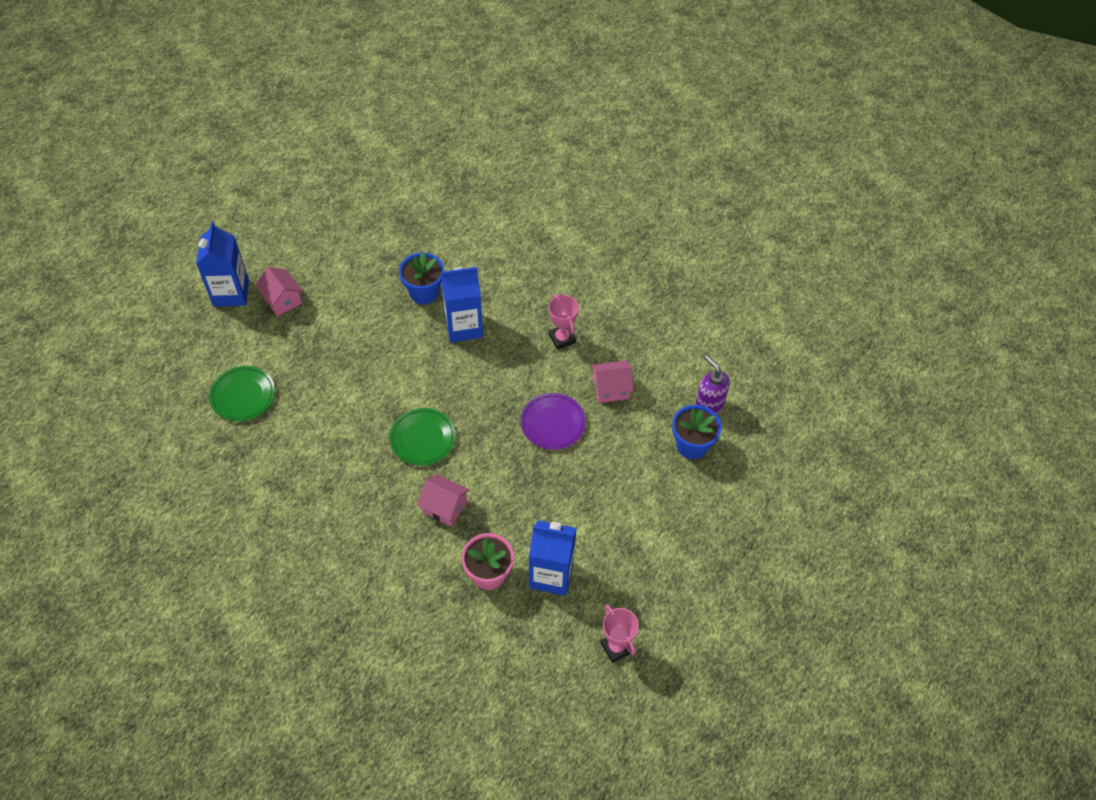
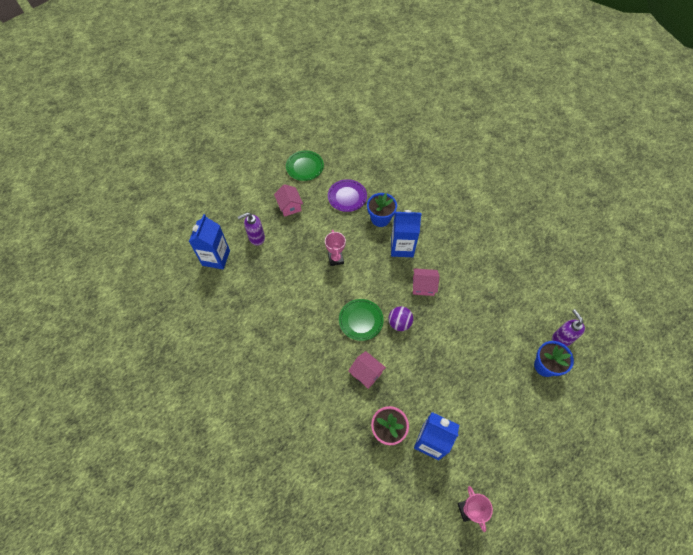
camera: 15 degrees right, 5 degrees up
blue carton [196,222,249,307] -> blue carton moved to [189,214,230,269]
green plate [209,366,275,421] -> green plate moved to [286,150,324,181]
purple plate [521,393,586,450] -> purple plate moved to [328,179,367,212]
pink trophy [549,294,579,350] -> pink trophy moved to [325,230,346,266]
pink house [591,360,634,403] -> pink house moved to [413,268,440,296]
none -> purple soap dispenser [238,212,265,246]
none -> purple ball [388,306,413,331]

